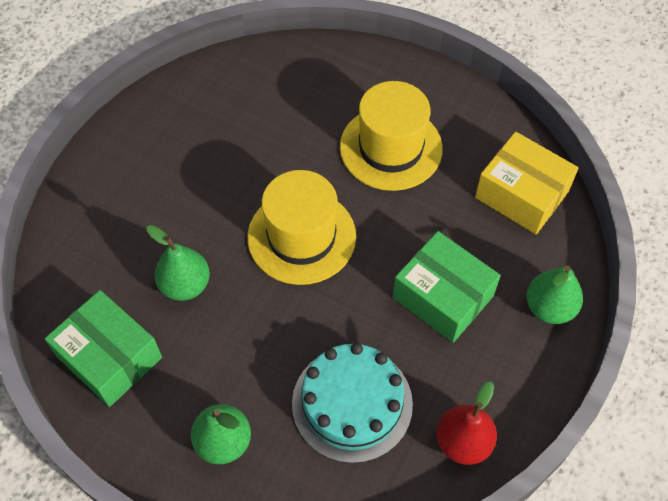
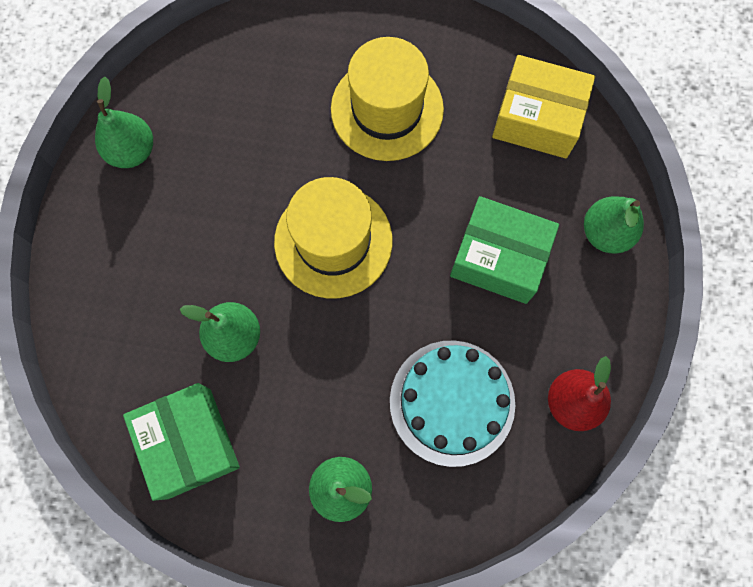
camera: 20 degrees left, 15 degrees up
green box [45,290,162,407] -> green box turned 45 degrees clockwise [123,383,240,501]
none -> green pear [95,77,153,168]

